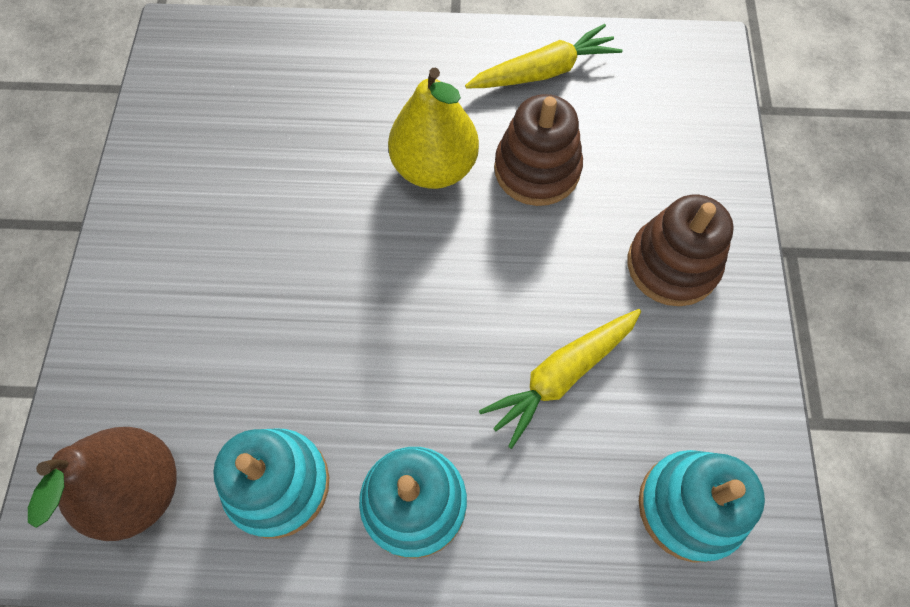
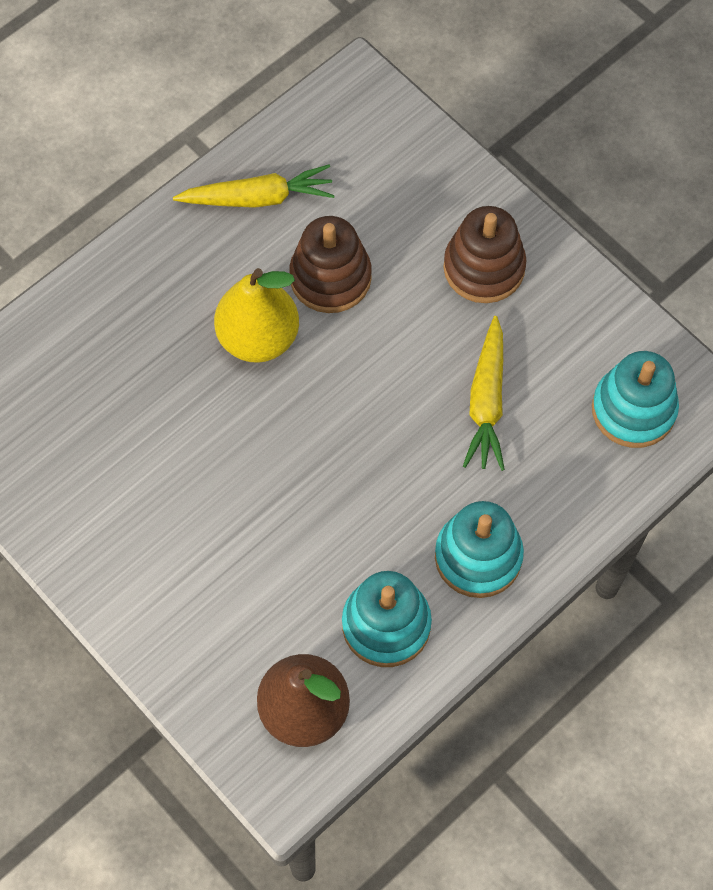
camera: 45 degrees left, 0 degrees up
yellow carrot [465,24,622,88] -> yellow carrot turned 60 degrees clockwise [173,165,335,208]

